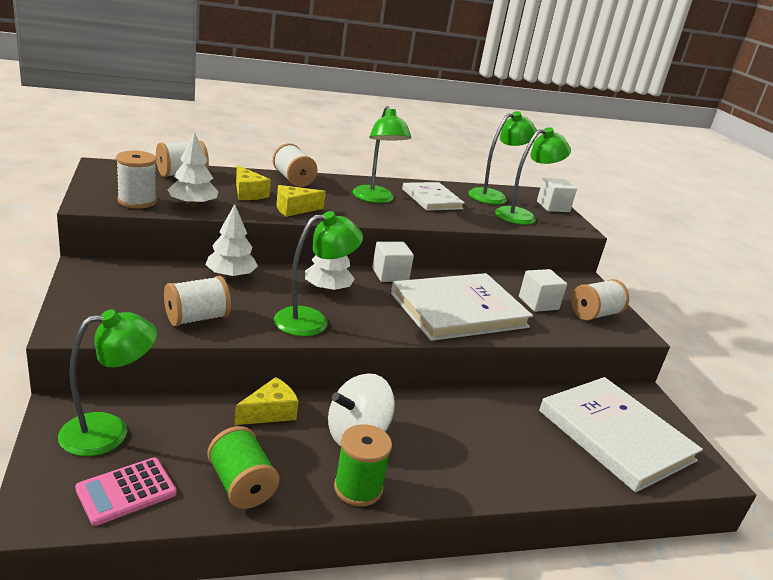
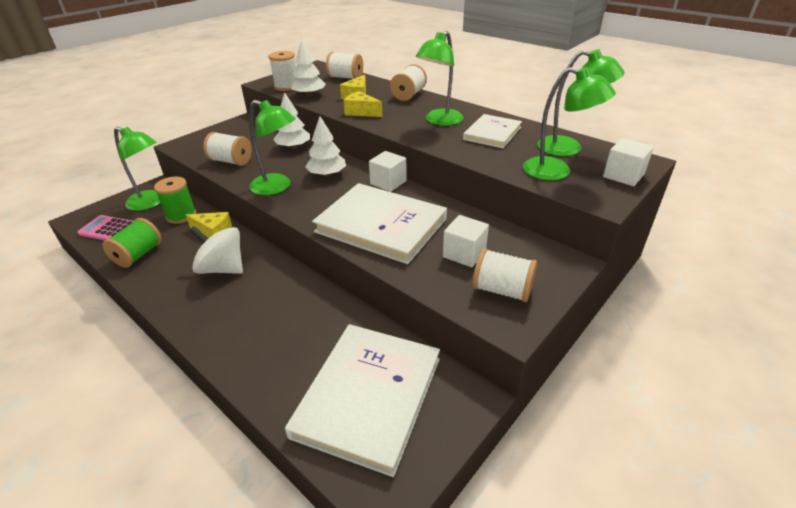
camera: 60 degrees right, 10 degrees up
green spool [334,424,392,506] -> green spool moved to [154,177,196,224]

